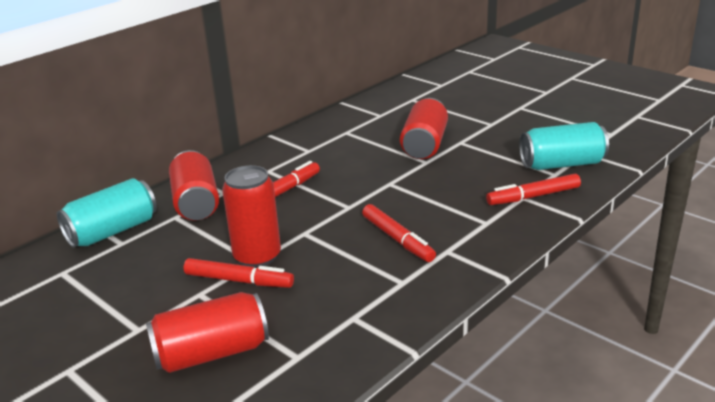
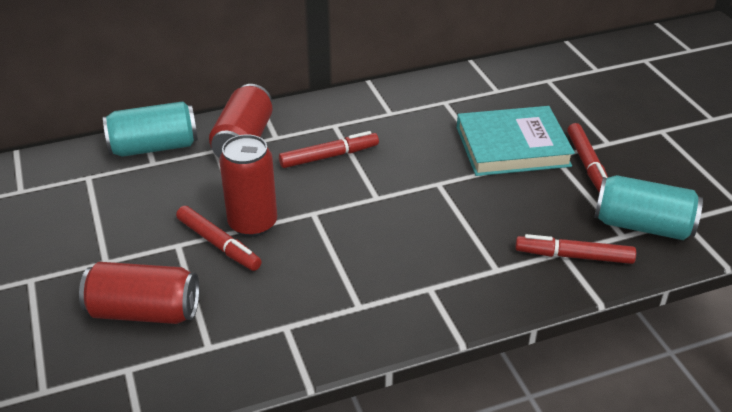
camera: 25 degrees right, 10 degrees up
red marker [362,204,436,262] -> red marker moved to [567,123,608,193]
red can [400,98,448,159] -> turquoise book [457,106,575,176]

